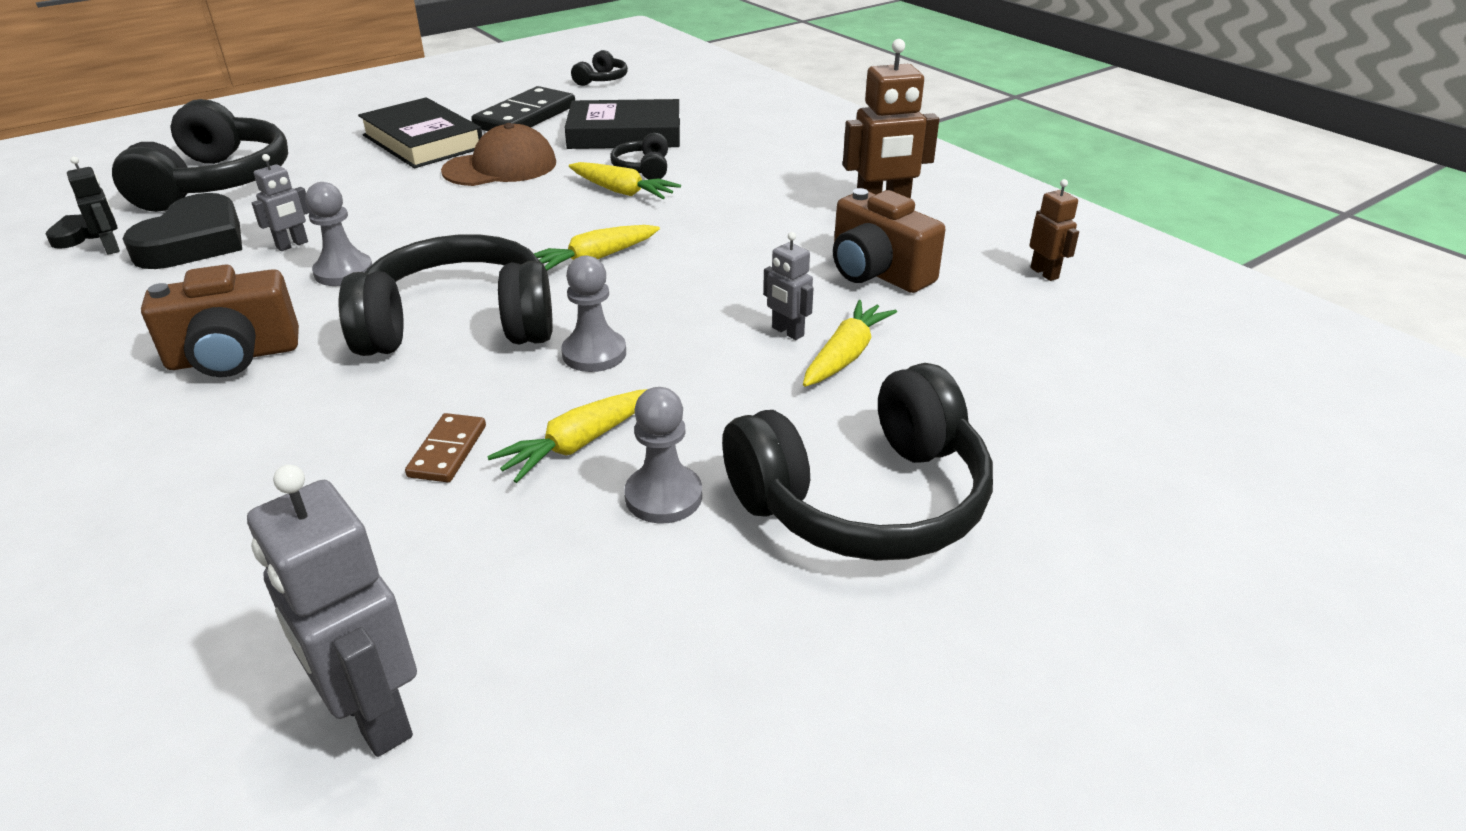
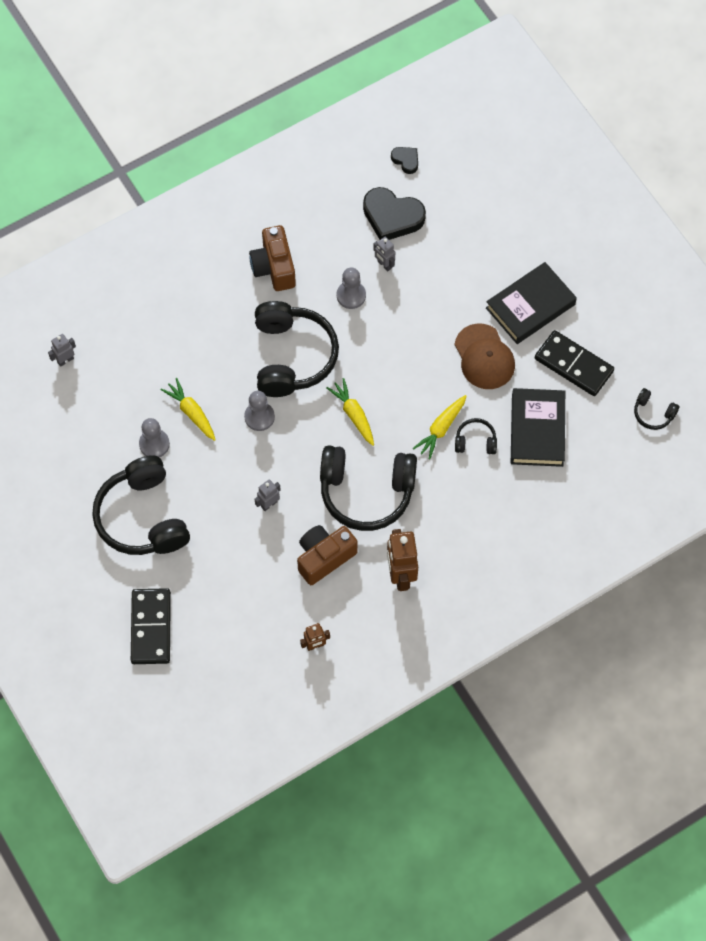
camera: 95 degrees right, 30 degrees up
black robot [67,156,120,255] -> none
black headphones [112,99,288,212] -> black headphones moved to [320,445,417,531]
grey robot [247,465,417,757] -> grey robot [48,334,76,367], size x0.54
brown domino [405,413,486,482] -> none
yellow carrot [803,300,897,387] -> none
none -> black domino [131,588,171,664]

